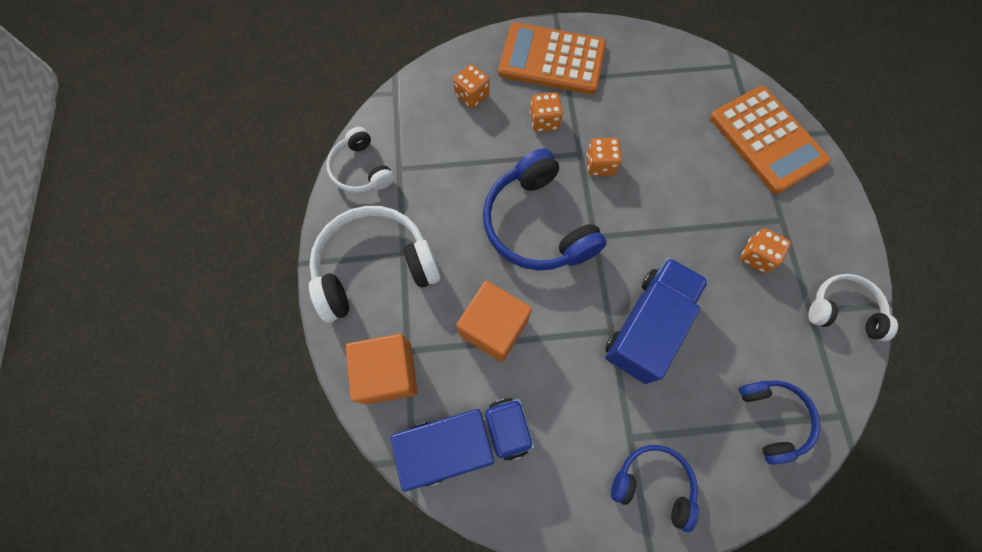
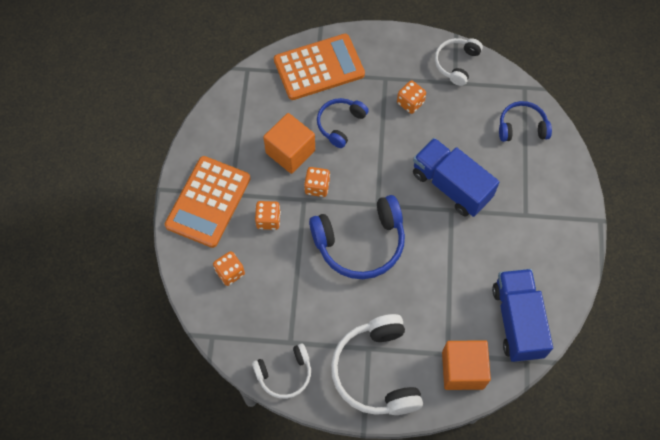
camera: 80 degrees left, 5 degrees down
orange cube [456,281,532,362] -> orange cube moved to [263,113,315,174]
blue headphones [611,445,699,532] -> blue headphones moved to [317,98,369,148]

